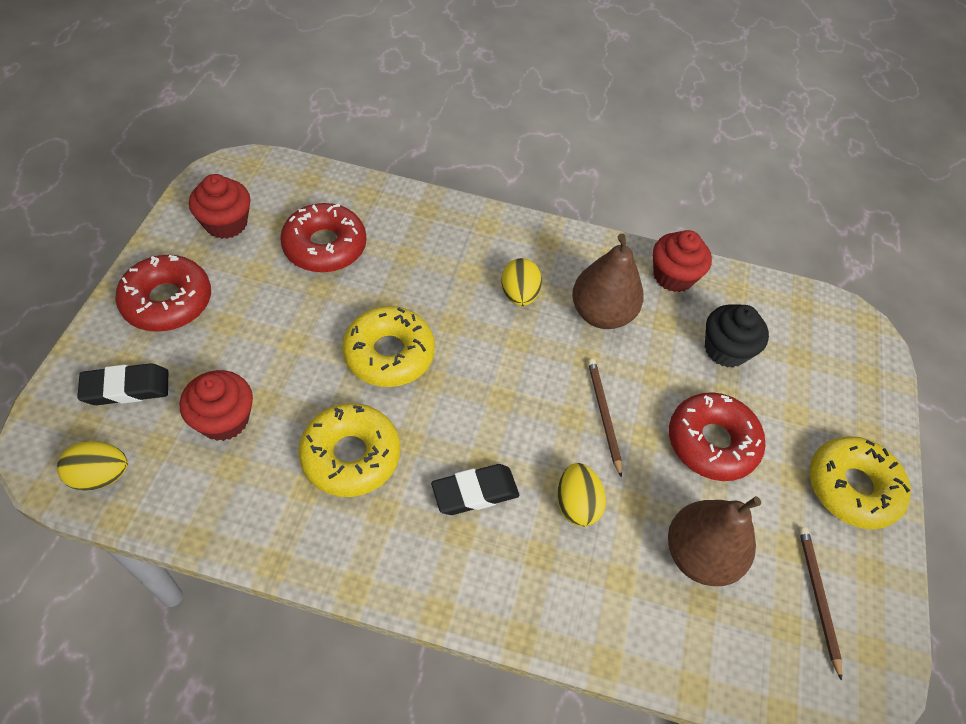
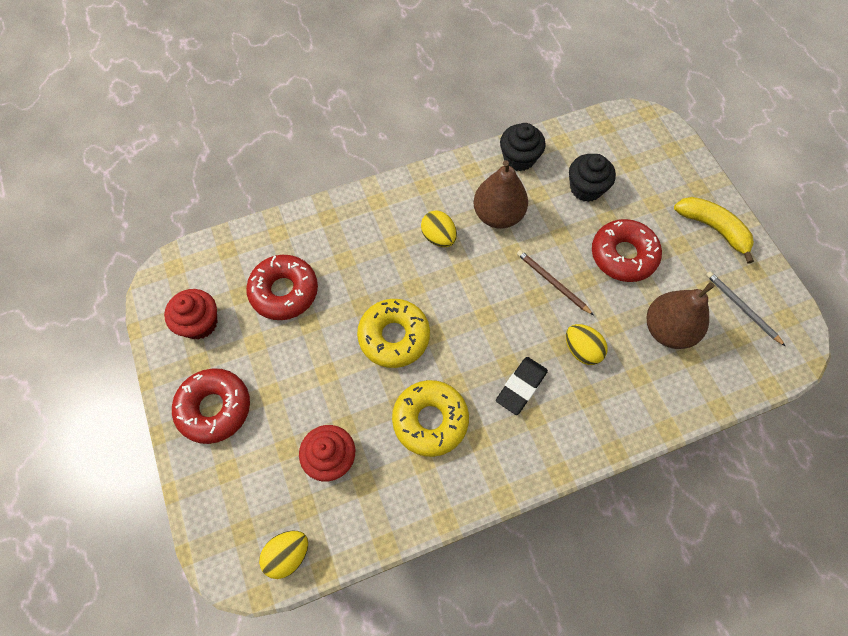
camera: 30 degrees left, 10 degrees up
black eraser [77,363,168,405] -> none
red cupcake [653,230,712,292] -> black cupcake [500,123,546,171]
brown pencil [799,527,842,681] -> grey pencil [706,271,785,346]
yellow donut [809,436,911,529] -> yellow banana [674,197,754,264]

